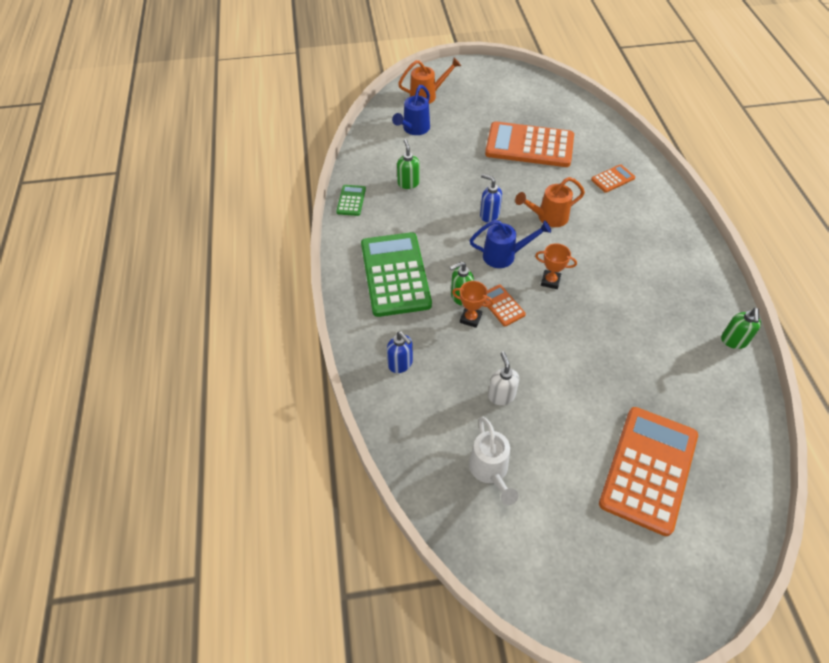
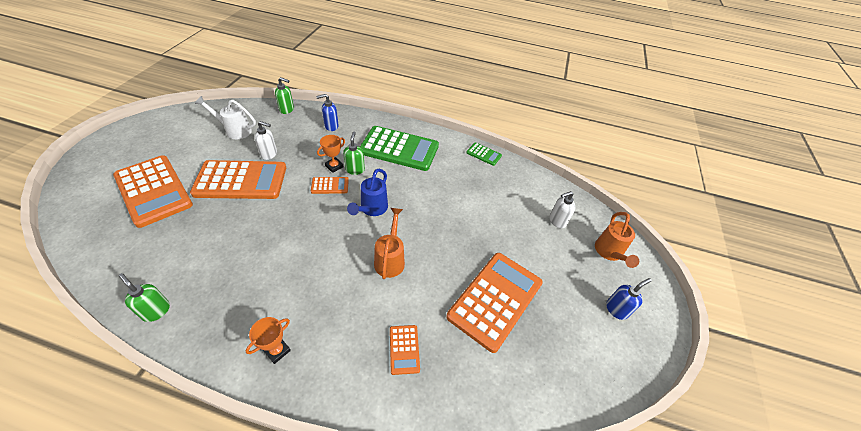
camera: 110 degrees right, 5 degrees down
blue watering can [392,85,430,135] -> white soap dispenser [550,191,576,228]
green soap dispenser [397,139,420,189] -> green soap dispenser moved to [275,77,294,114]
blue soap dispenser [480,174,502,222] -> blue soap dispenser moved to [606,278,651,320]
orange trophy [535,243,577,289] -> orange trophy moved to [245,317,291,364]
none -> orange calculator [190,160,286,199]

